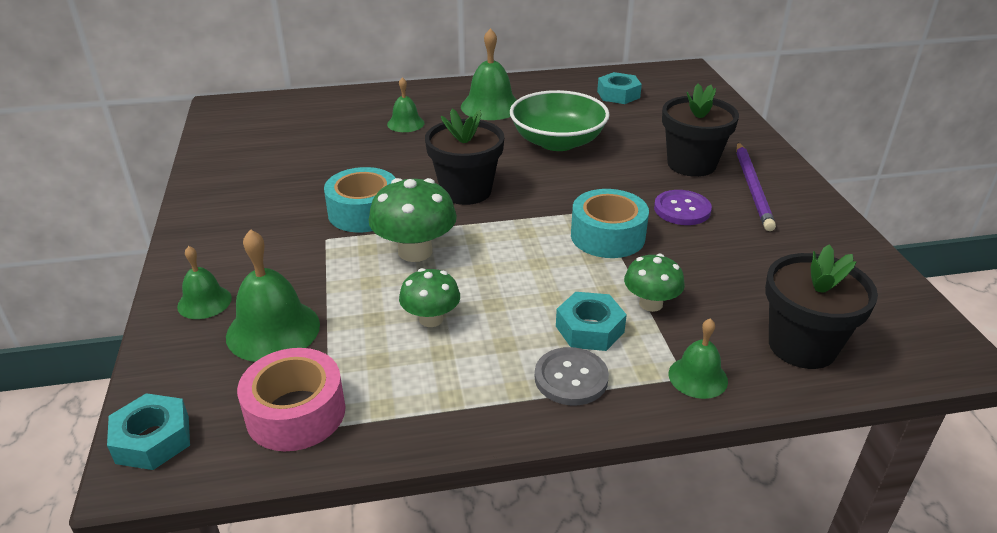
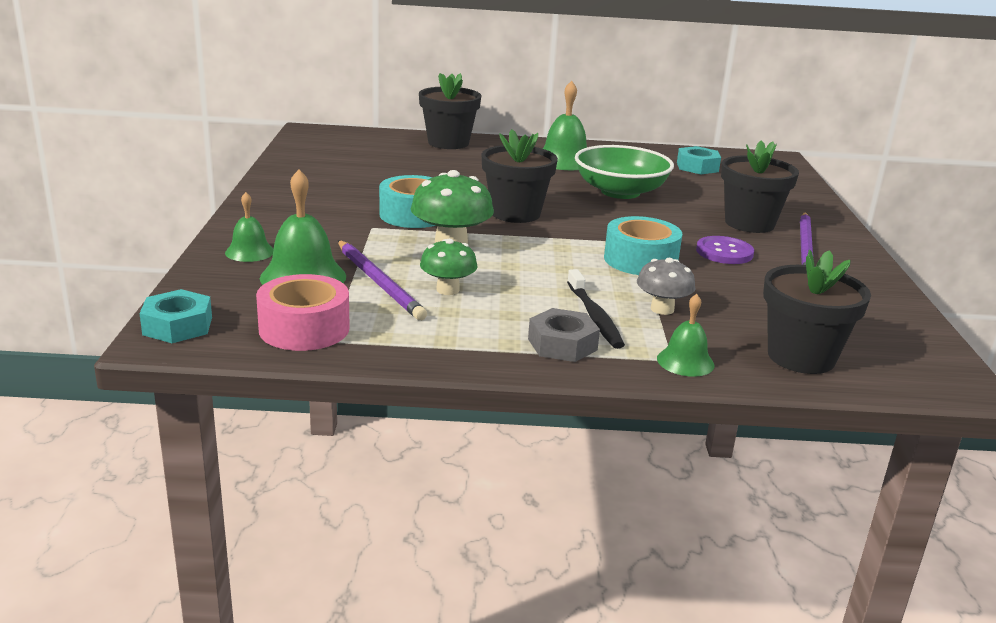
camera: 10 degrees right, 10 degrees down
green bell [387,77,424,132] -> none
grey button [535,347,609,405] -> grey nut [528,308,600,362]
turquoise nut [556,292,627,351] -> black toothbrush [567,269,625,349]
green mushroom [624,254,685,312] -> grey mushroom [637,258,695,315]
none -> purple pencil [338,240,427,320]
none -> black flower pot [419,73,481,149]

